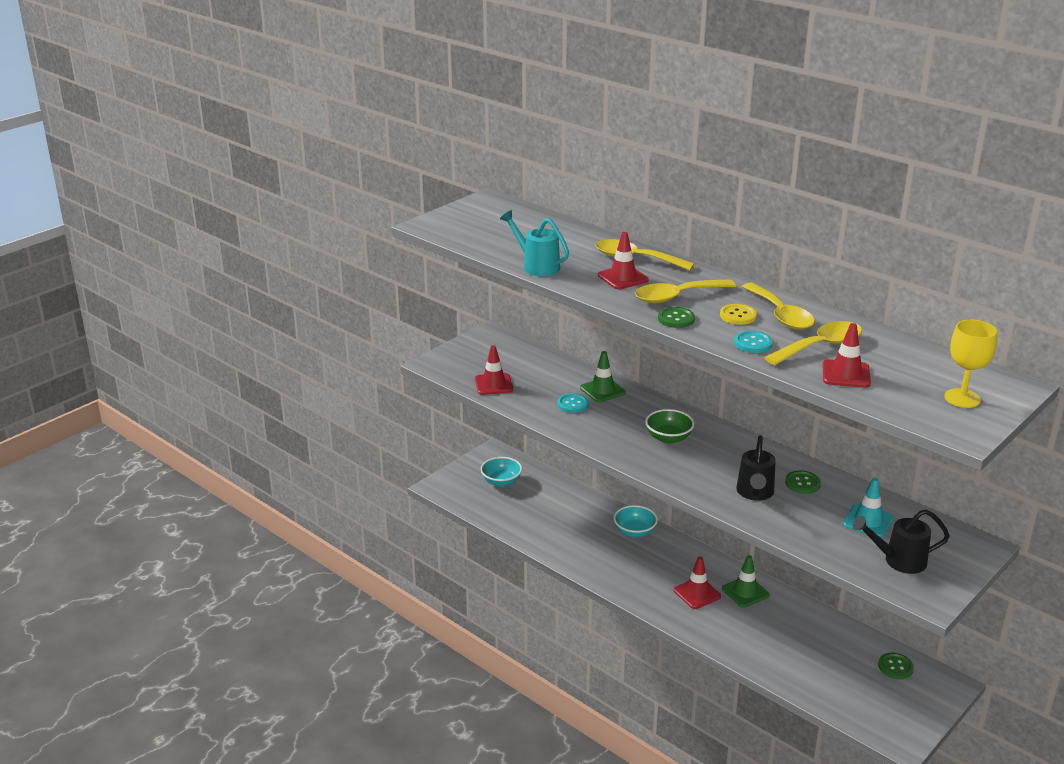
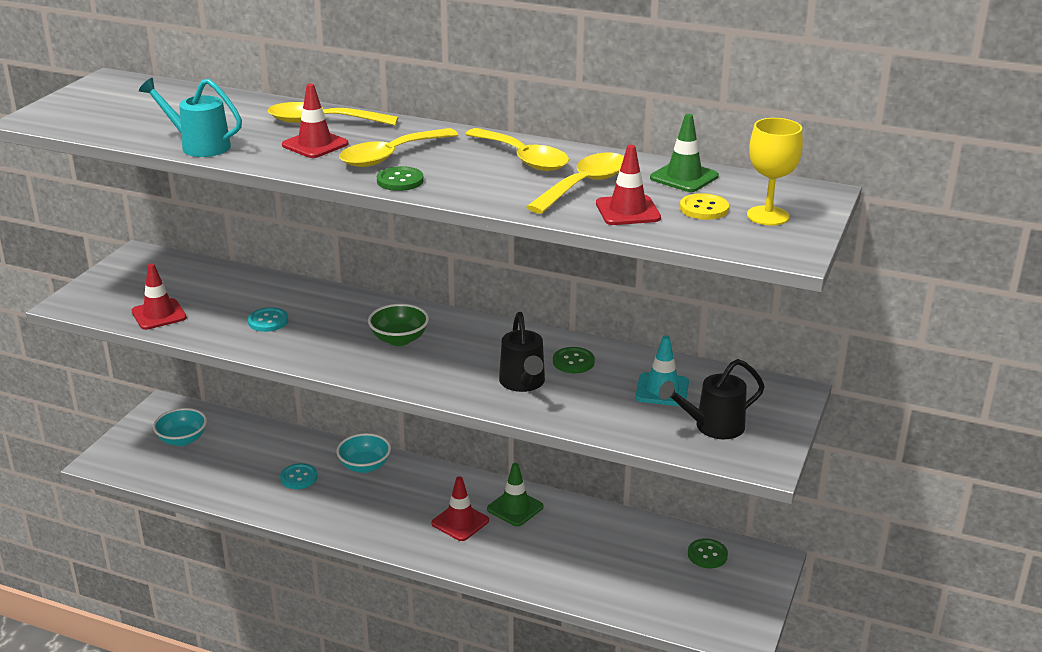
camera: 20 degrees left, 0 degrees up
green traffic cone [580,351,626,403] -> green traffic cone moved to [650,114,719,192]
yellow button [720,304,757,325] -> yellow button moved to [680,193,729,220]
turquoise button [734,331,773,353] -> turquoise button moved to [280,463,318,489]

